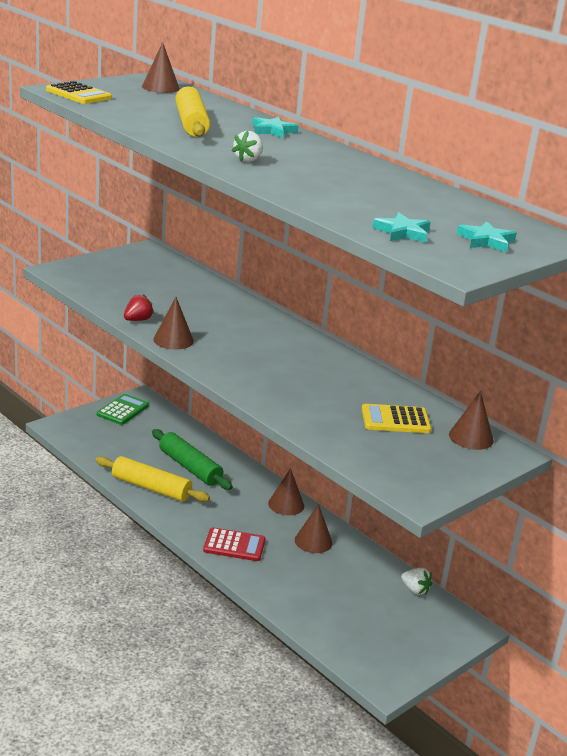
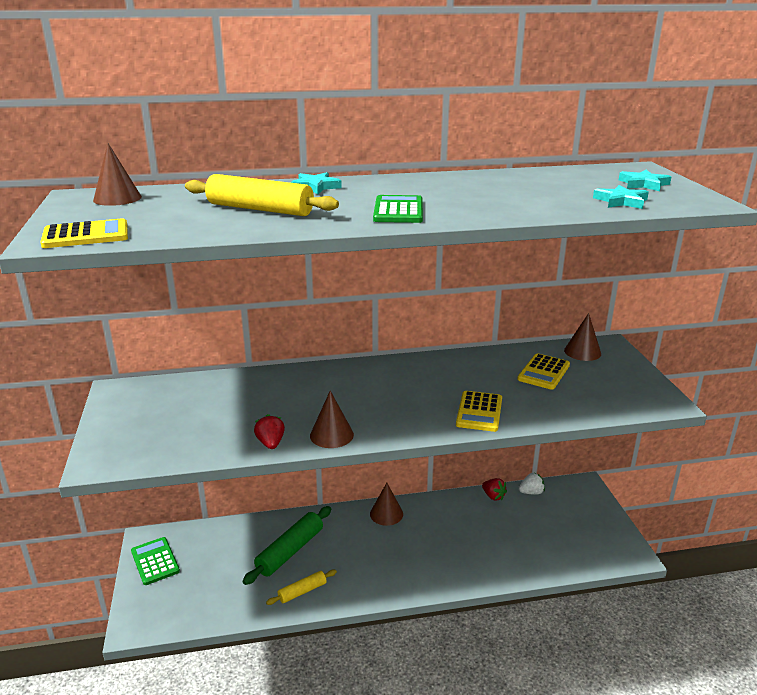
camera: 55 degrees left, 0 degrees up
yellow rolling pin [96,456,210,502] -> yellow rolling pin [266,570,337,605], size x0.57
green rolling pin [152,429,233,490] -> green rolling pin turned 45 degrees counterclockwise [242,506,331,585]
red calculator [203,527,266,561] -> none
white strawberry [232,131,263,162] -> green calculator [373,195,423,223]
brown cone [295,504,332,553] -> none
none -> yellow calculator [456,391,502,432]
none -> red strawberry [482,478,507,501]

